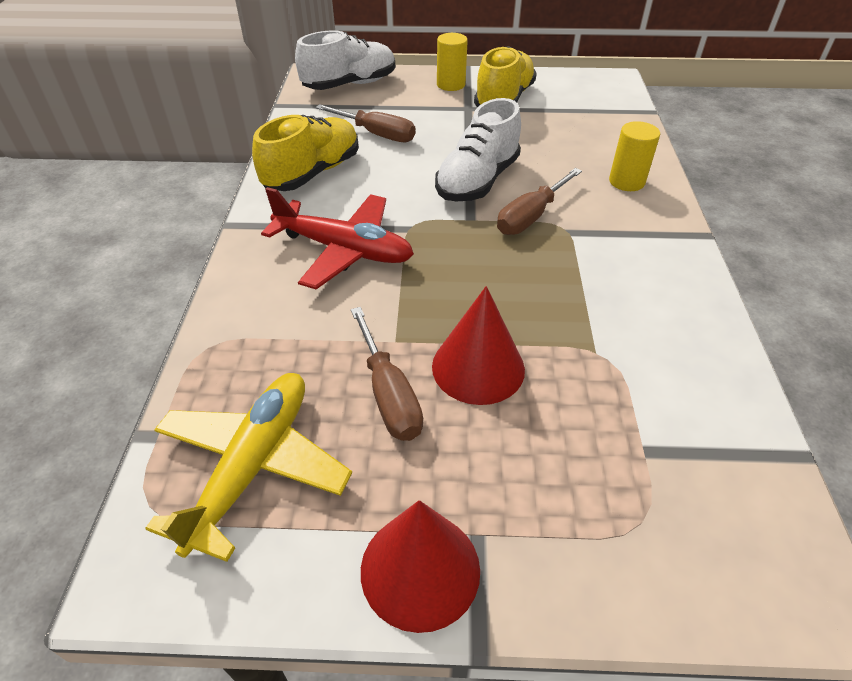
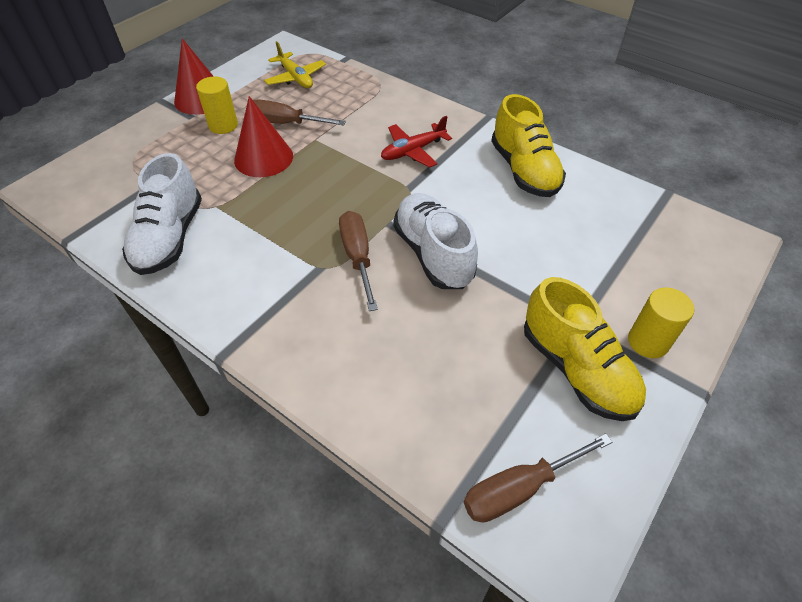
camera: 125 degrees right, 5 degrees up
yellow plane [145,373,352,562] -> yellow plane [264,41,326,88], size x0.66
red plane [261,187,414,289] -> red plane [381,116,452,168], size x0.66
white shoe [295,30,395,90] -> white shoe moved to [122,153,202,275]
brown screwdriver [315,104,415,142] -> brown screwdriver moved to [464,433,612,522]
yellow cylinder [609,121,660,191] -> yellow cylinder moved to [196,76,238,134]

